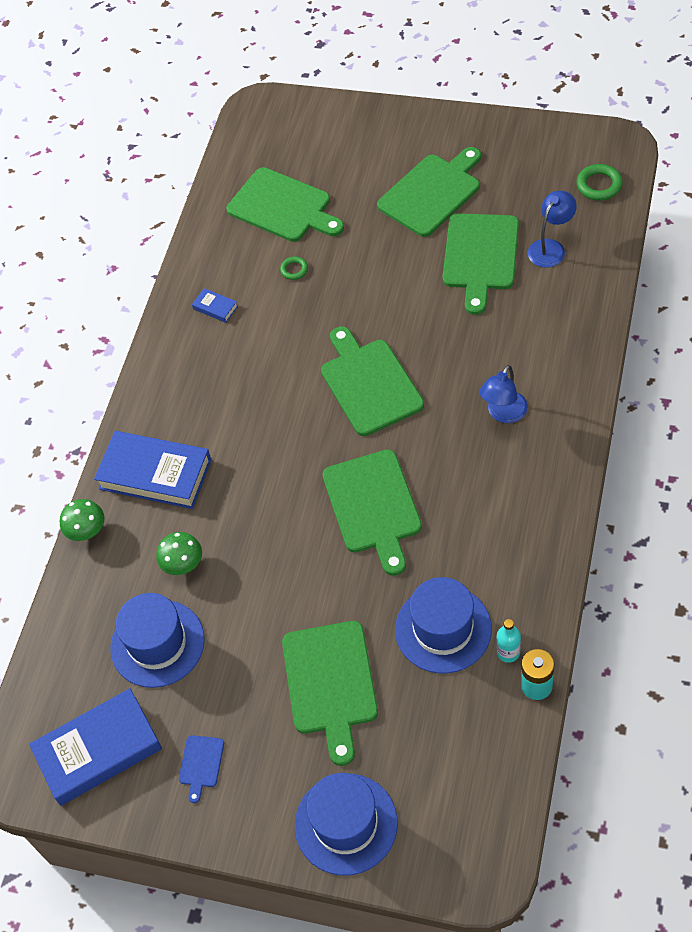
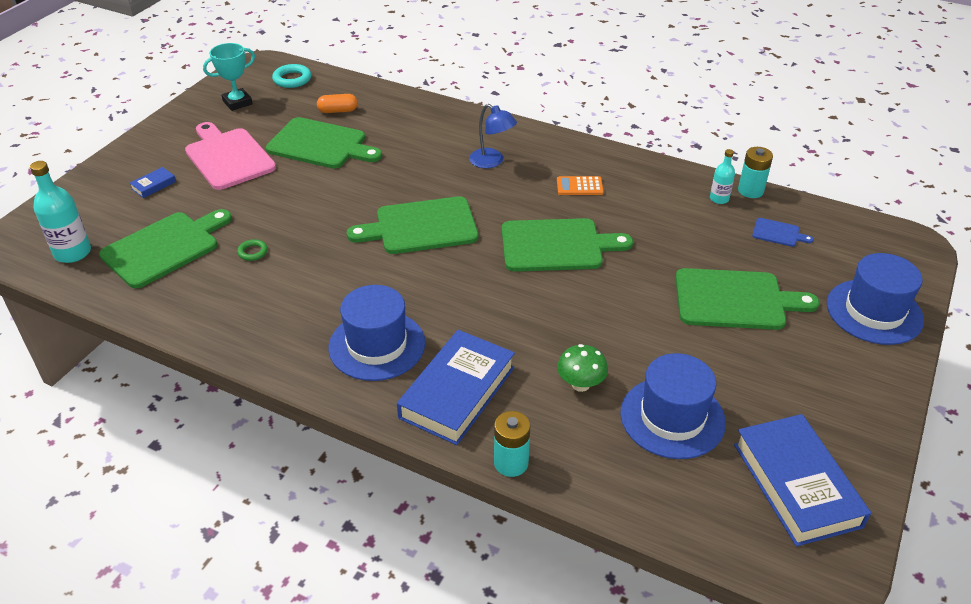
camera: 85 degrees left, 15 degrees down
green mushroom [60,499,105,541] -> turquoise battery [494,411,530,477]
blue cutting board [179,735,224,803] -> blue cutting board moved to [752,218,814,247]
blue book [192,288,238,323] -> blue book moved to [130,167,176,198]
green cutting board [377,147,481,237] -> pink cutting board [185,122,276,190]
blue hat [395,577,492,673] -> blue hat moved to [328,285,425,381]
blue lamp [528,191,577,268] -> orange capsule [317,94,358,113]
green ring [576,164,623,201] -> turquoise ring [272,64,311,88]
none -> turquoise bottle [30,161,91,263]
none -> turquoise trophy [203,43,255,111]
none -> orange calculator [557,176,604,195]

